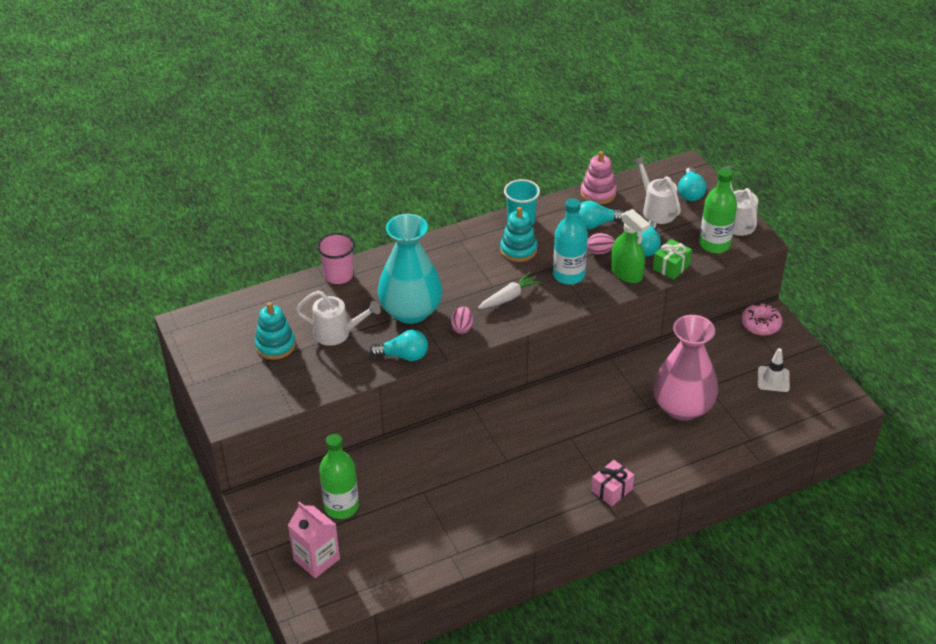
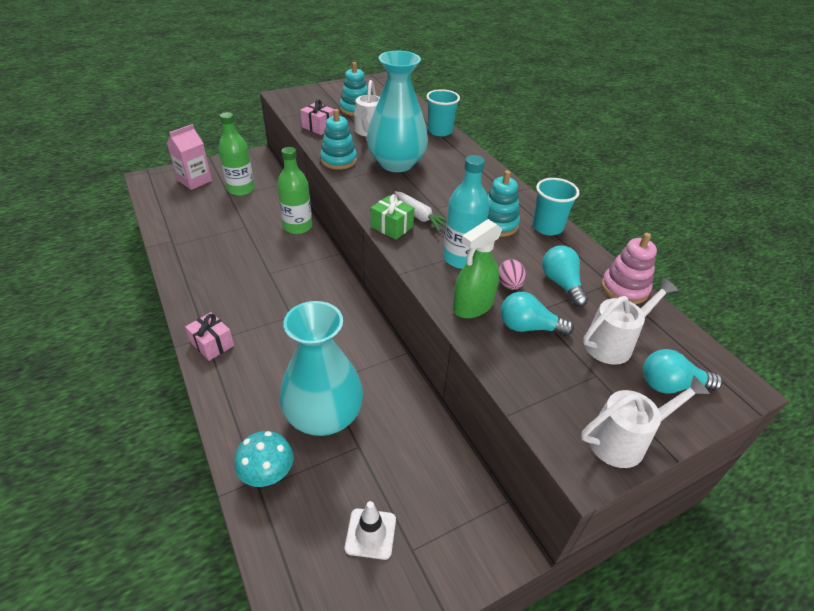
camera: 85 degrees right, 0 degrees up
pink cup [317,233,355,284] -> turquoise cup [426,89,460,136]
turquoise light bulb [370,330,428,361] -> turquoise stacking toy [320,109,357,169]
pink egg [451,307,473,334] -> none
green gift [653,239,692,280] -> green gift moved to [371,194,414,240]
pink vase [653,315,718,421] -> turquoise vase [280,301,363,436]
green bottle [699,168,737,253] -> green bottle moved to [277,147,312,234]
pink donut [741,303,783,336] -> none
none -> turquoise mushroom [234,431,294,487]
none -> pink gift [300,100,334,135]

